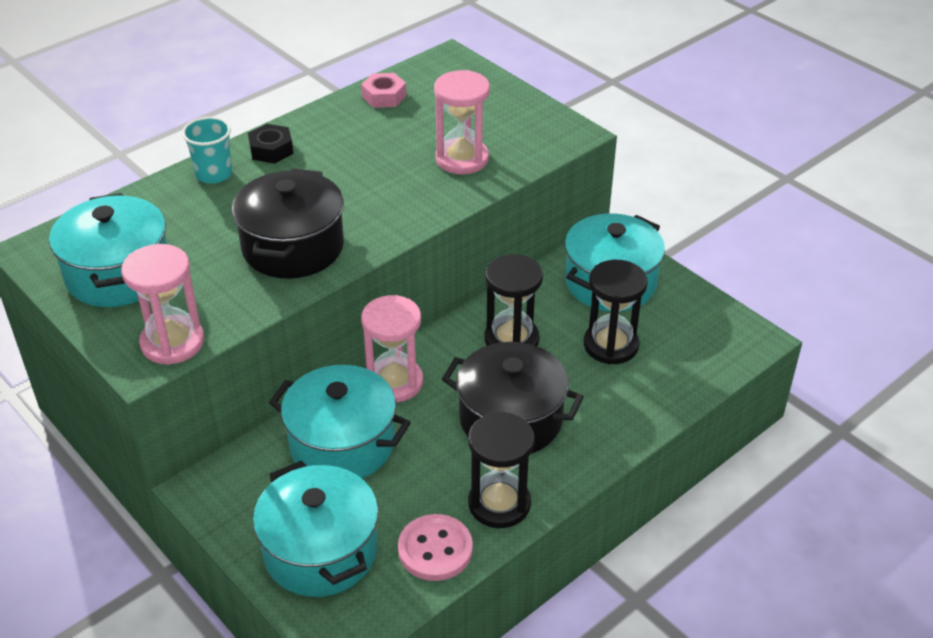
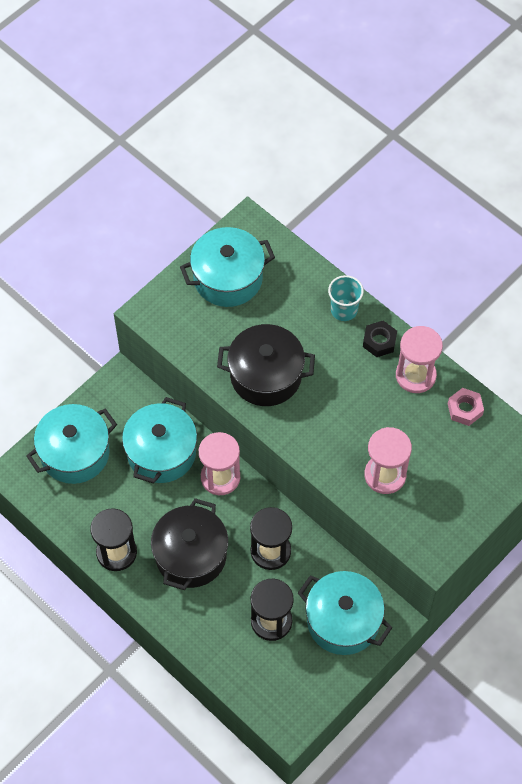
camera: 85 degrees right, 20 degrees up
pink hourglass [121,244,204,365] -> pink hourglass moved to [396,326,443,393]
pink button [398,514,473,581] -> none

